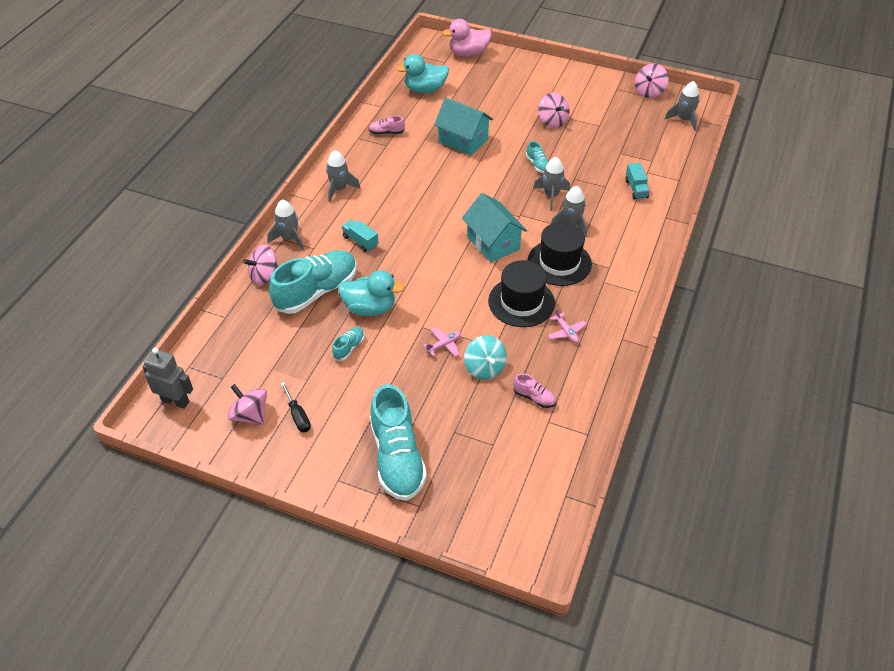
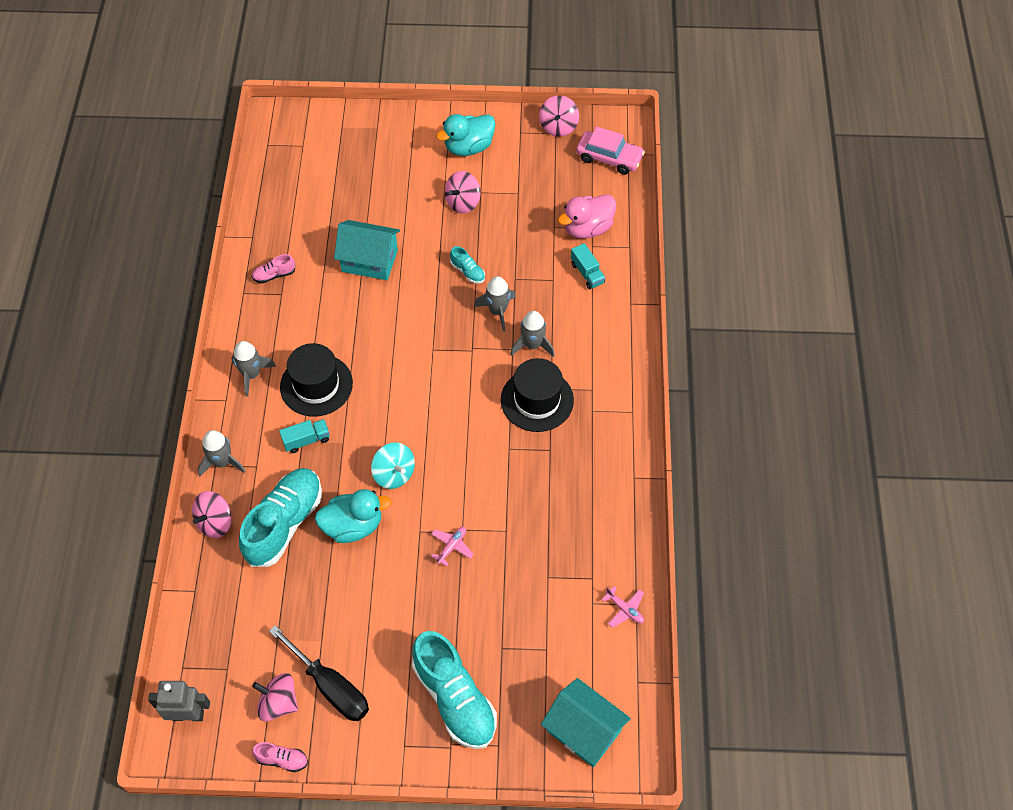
camera: 20 degrees left, 10 degrees up
black screwdriver [280,382,311,432] -> black screwdriver [269,625,369,721], size x1.80
turquoise shoe [332,327,365,361] -> none
turquoise truck [342,219,379,252] -> turquoise truck turned 135 degrees clockwise [279,419,330,453]
turquoise duck [396,54,449,93] -> turquoise duck moved to [436,114,495,156]
pink duck [442,19,492,57] -> pink duck moved to [558,194,616,239]
turquoise house [462,193,527,262] -> turquoise house moved to [541,678,631,767]
turquoise spinning top [464,335,507,380] -> turquoise spinning top moved to [371,442,415,489]
black hat [488,260,555,327] -> black hat moved to [280,343,353,416]
pink shoe [513,374,556,408] -> pink shoe moved to [252,742,308,772]
pink spinning top [538,93,569,128] -> pink spinning top turned 90 degrees clockwise [445,171,481,213]
pink plane [548,308,586,343] -> pink plane moved to [602,586,644,628]
grey rocket [665,81,700,131] -> pink car [576,126,645,175]

